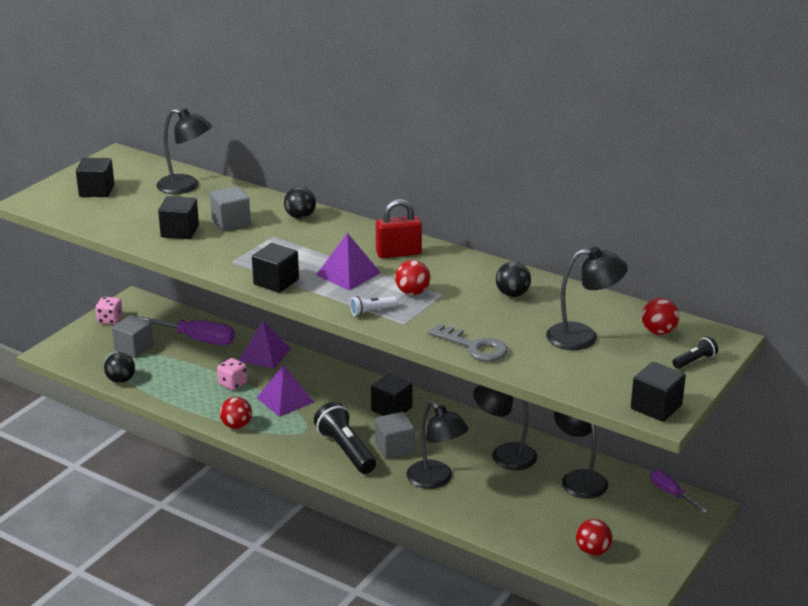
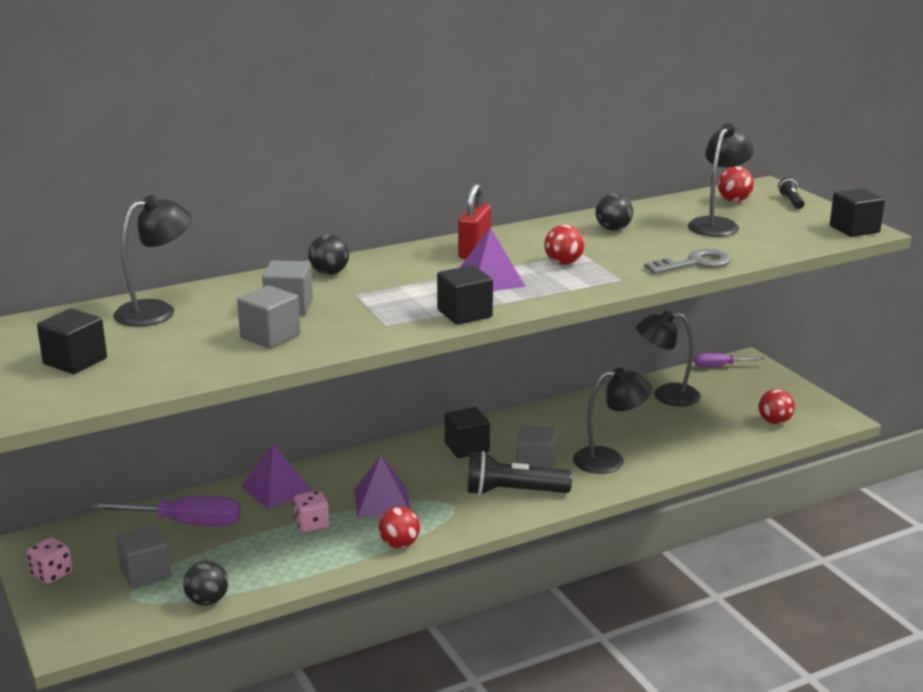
camera: 60 degrees left, 5 degrees down
purple screwdriver [136,316,235,345] -> purple screwdriver turned 45 degrees clockwise [90,496,241,526]
black cube [158,196,199,239] -> grey cube [237,285,301,348]
white flashlight [350,296,397,316] -> none
black lamp [473,385,537,470] -> none

